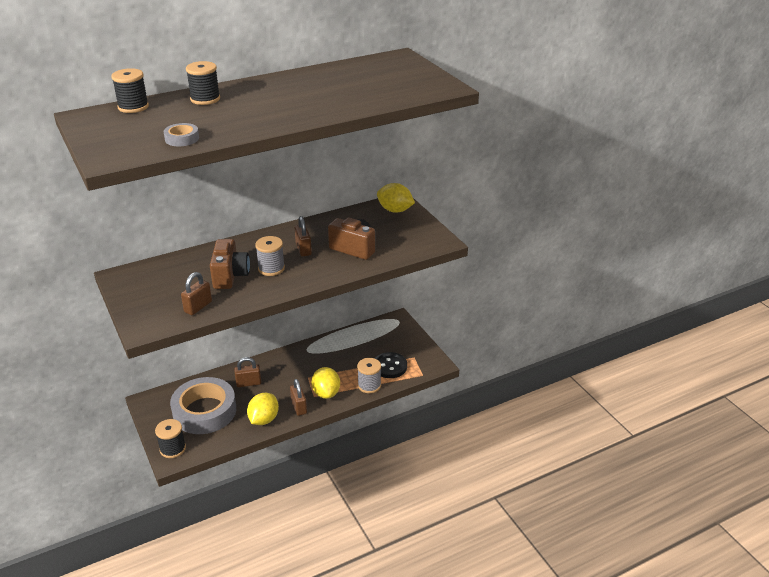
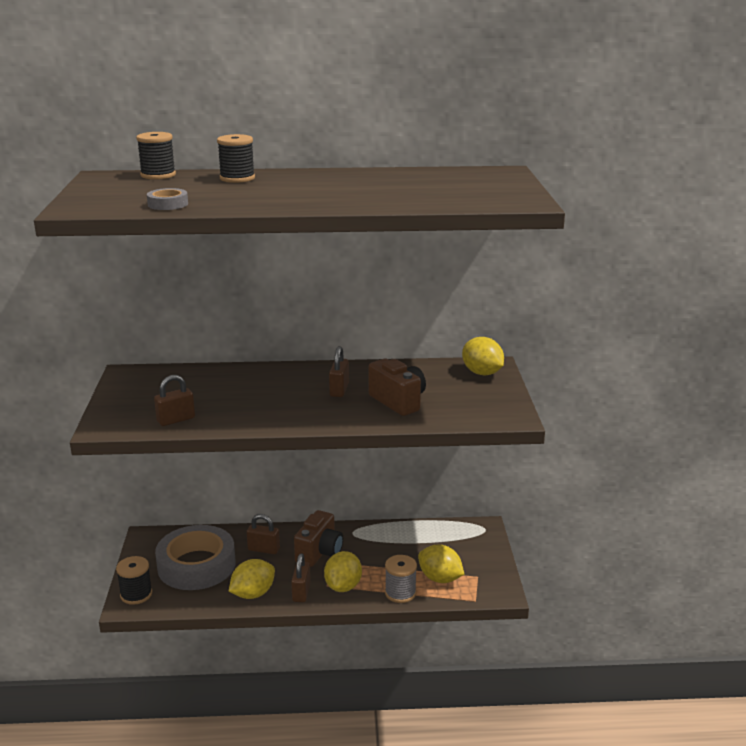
camera: 25 degrees right, 10 degrees down
brown camera [210,239,250,289] -> brown camera moved to [294,510,343,567]
grey spool [255,236,285,276] -> none
black button [375,352,407,378] -> yellow lemon [418,544,464,583]

